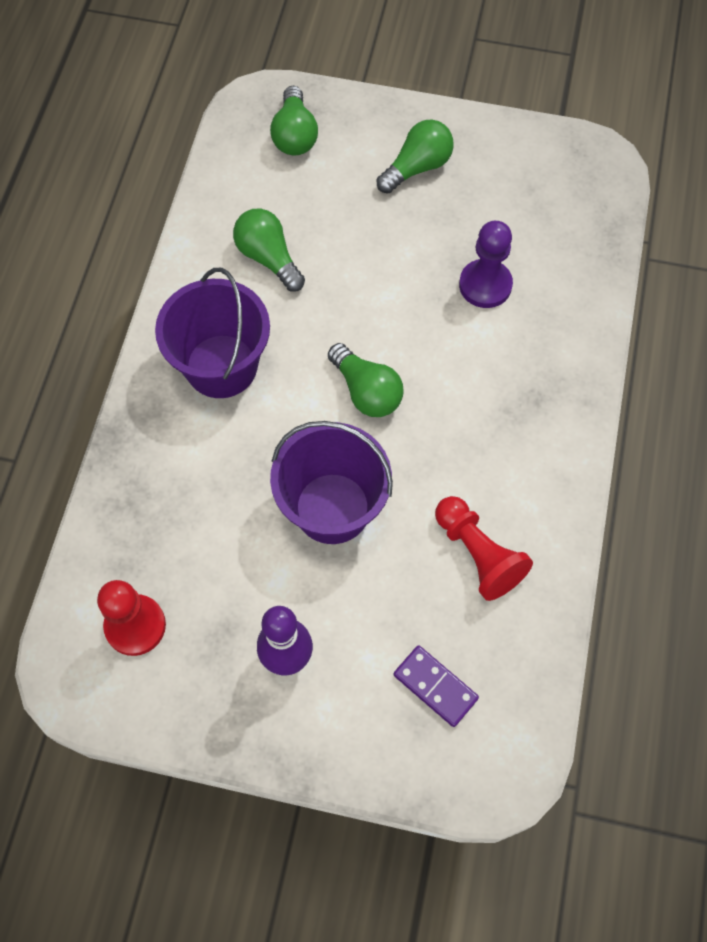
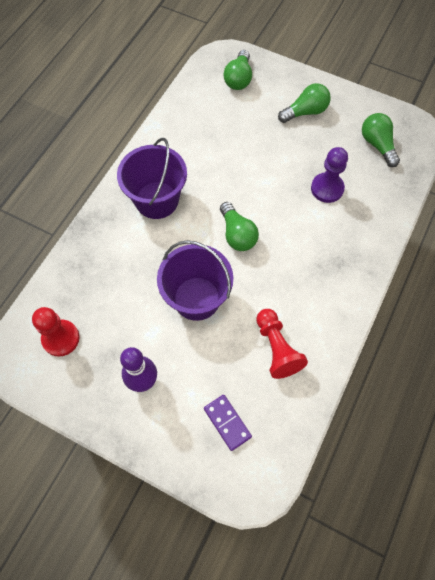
camera: 15 degrees right, 0 degrees up
green light bulb [233,208,305,291] -> green light bulb moved to [362,113,400,167]

